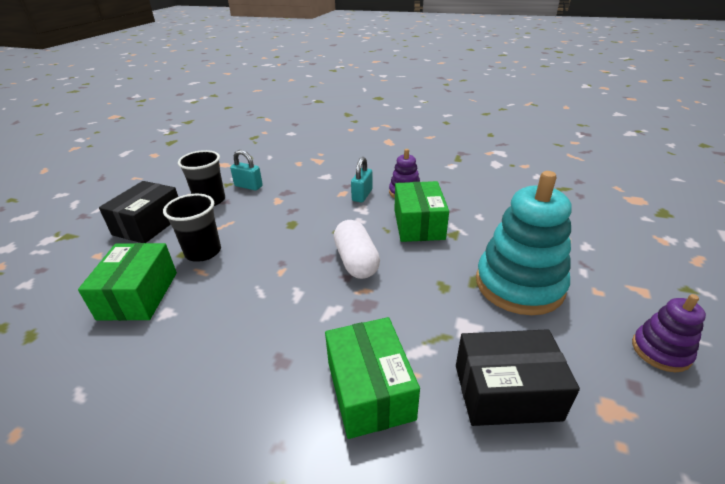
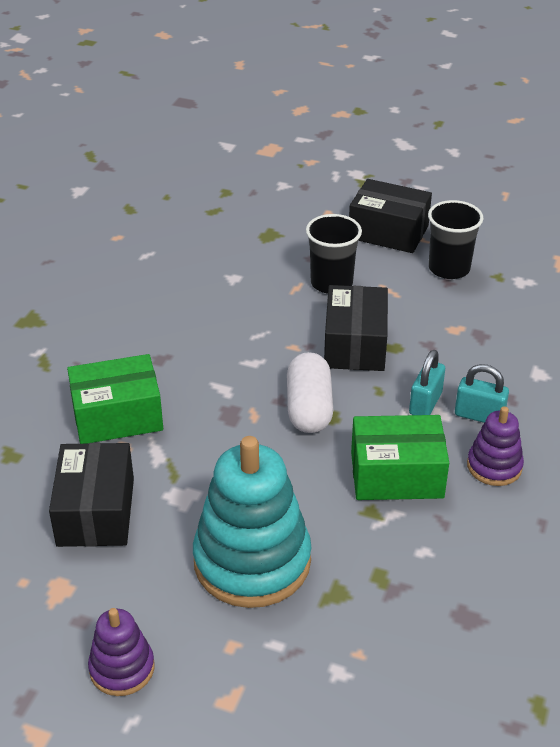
camera: 90 degrees right, 5 degrees up
green box [78,243,177,321] -> none
turquoise padlock [230,150,263,191] -> turquoise padlock moved to [409,350,445,415]
white capsule [334,220,380,279] -> white capsule turned 75 degrees counterclockwise [287,352,333,433]
none -> black box [324,285,388,371]

